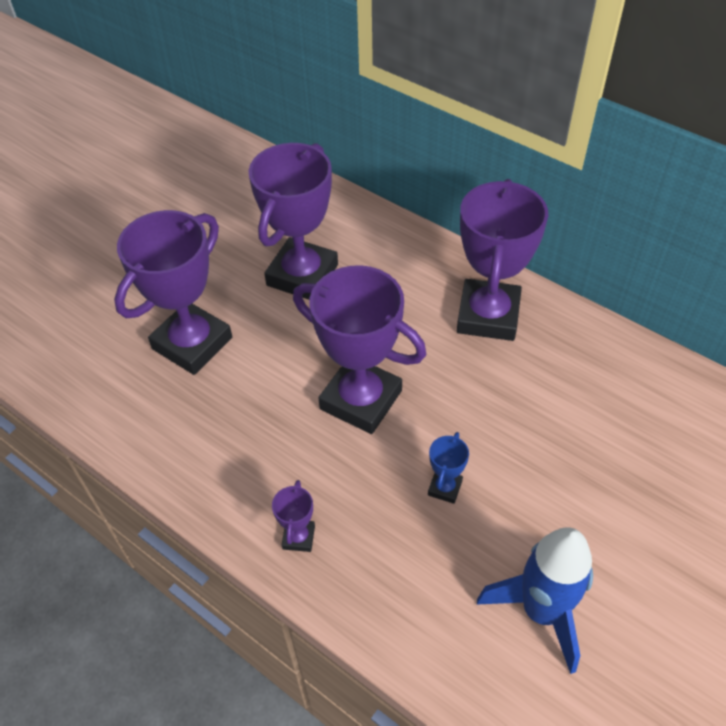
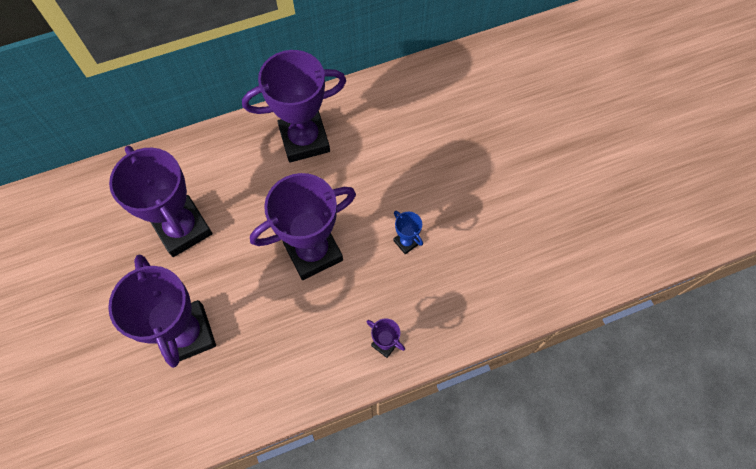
camera: 60 degrees left, 15 degrees up
purple trophy [457,179,548,341] -> purple trophy turned 60 degrees counterclockwise [242,50,346,163]
blue rocket [477,527,593,674] -> none

